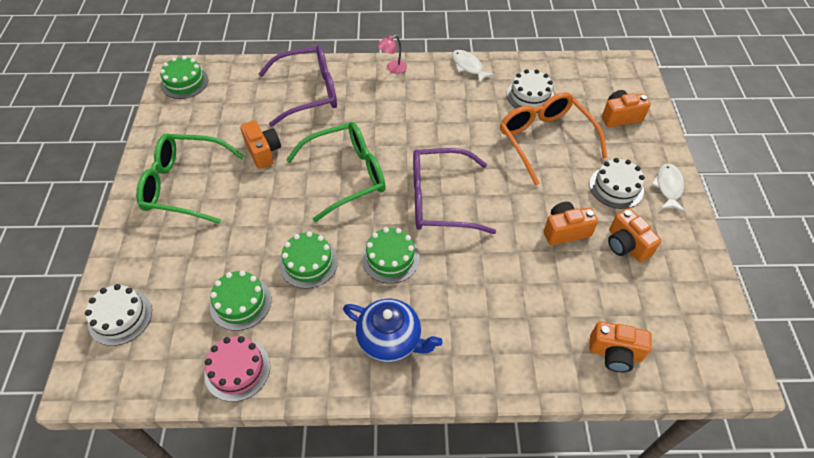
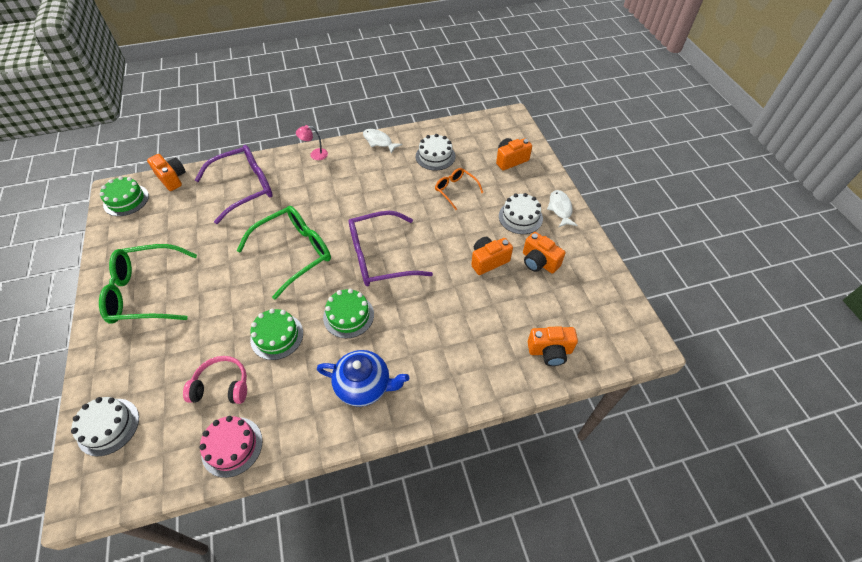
camera: 15 degrees left, 0 degrees up
green cake [210,270,271,331] -> pink headphones [183,356,247,404]
orange camera [240,121,281,169] -> orange camera moved to [147,154,186,191]
pink lamp [378,35,407,74] -> pink lamp turned 45 degrees clockwise [296,125,328,160]
orange glasses [500,93,607,185] -> orange glasses [435,168,483,210], size x0.54

